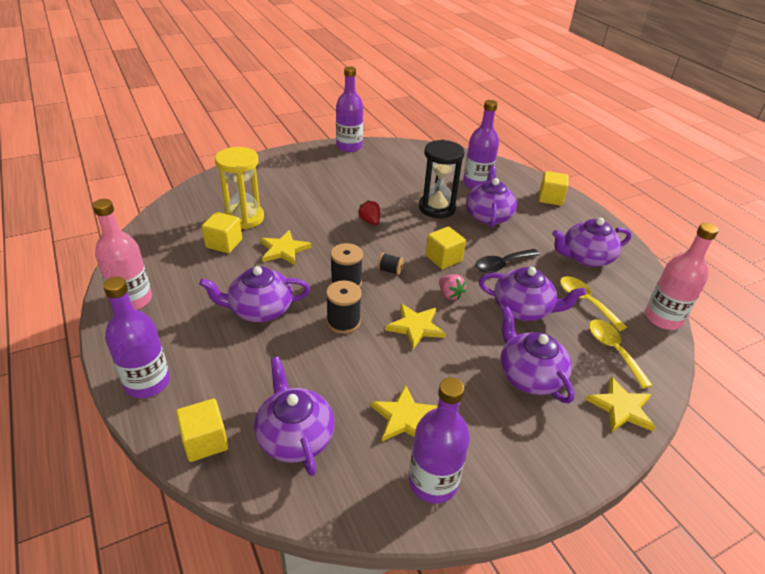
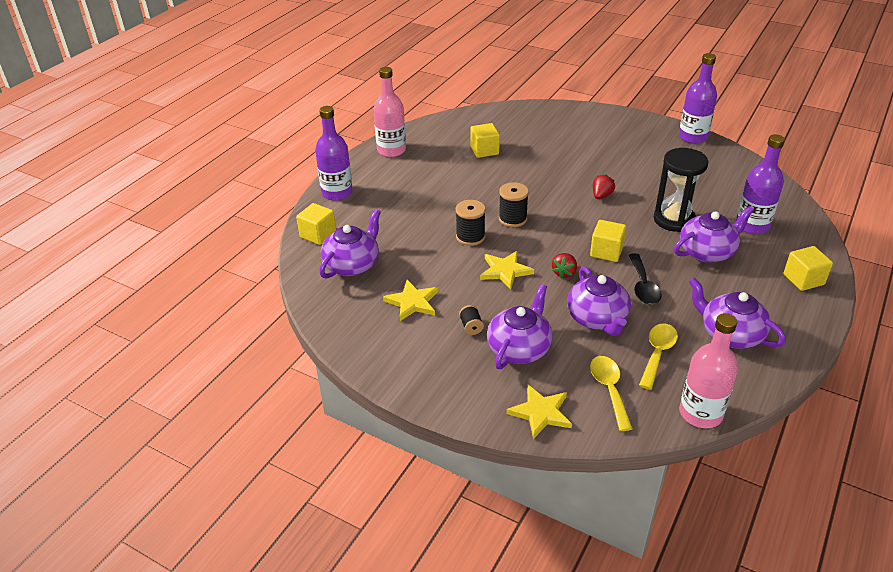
camera: 60 degrees right, 0 degrees up
purple teapot [199,266,310,322] -> none
yellow hourglass [215,147,264,229] -> none
yellow star [260,230,311,265] -> none
black spool [378,253,404,275] -> black spool moved to [459,305,484,335]
purple bottle [409,377,470,504] -> none
pink strawberry [439,274,466,300] -> red strawberry [552,253,577,279]
black spoon [475,249,540,273] -> black spoon turned 120 degrees counterclockwise [628,253,662,304]
yellow spoon [589,319,653,389] -> yellow spoon turned 45 degrees counterclockwise [590,356,633,431]

